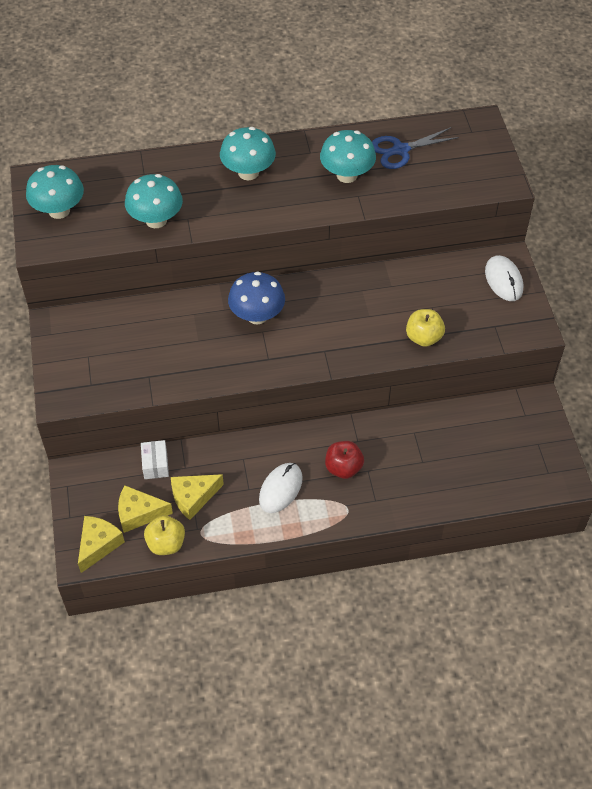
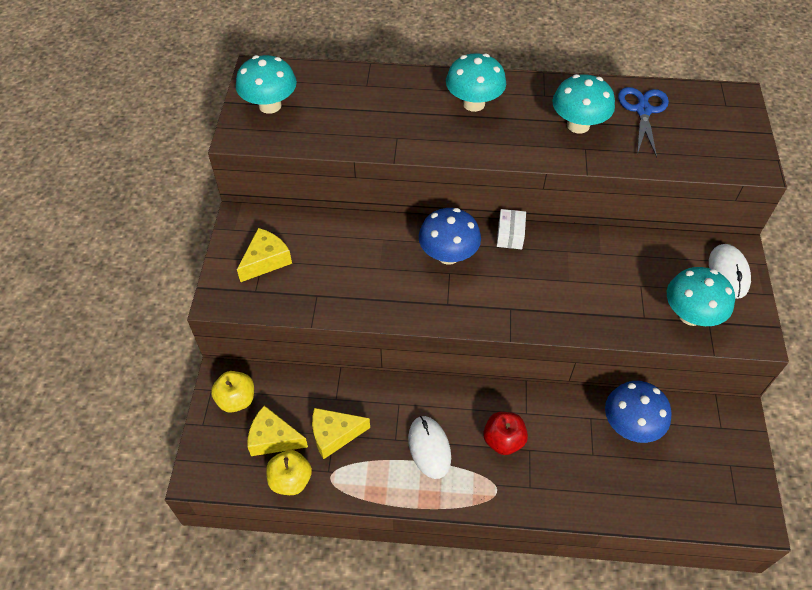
camera: 15 degrees right, 0 degrees up
yellow cheese [78,516,125,573] -> yellow cheese moved to [237,228,292,282]
turquoise mushroom [125,174,183,228] -> turquoise mushroom moved to [667,267,735,326]
white box [141,440,169,479] -> white box moved to [497,209,526,249]
white mouse [259,463,303,513] -> white mouse turned 60 degrees counterclockwise [408,416,451,479]
blue scissors [372,127,459,169] -> blue scissors turned 105 degrees clockwise [618,87,669,157]
yellow apple [406,309,445,347] -> yellow apple moved to [211,371,254,413]
none -> blue mushroom [605,381,672,443]

